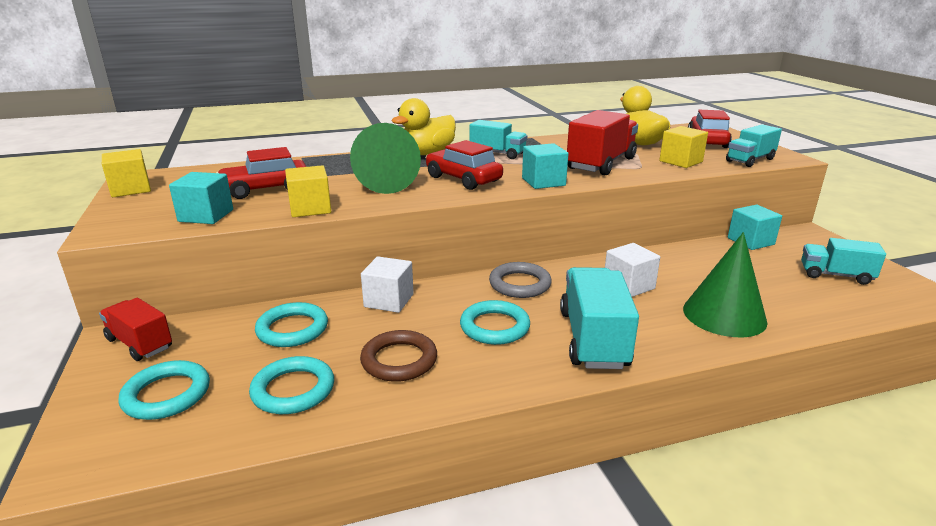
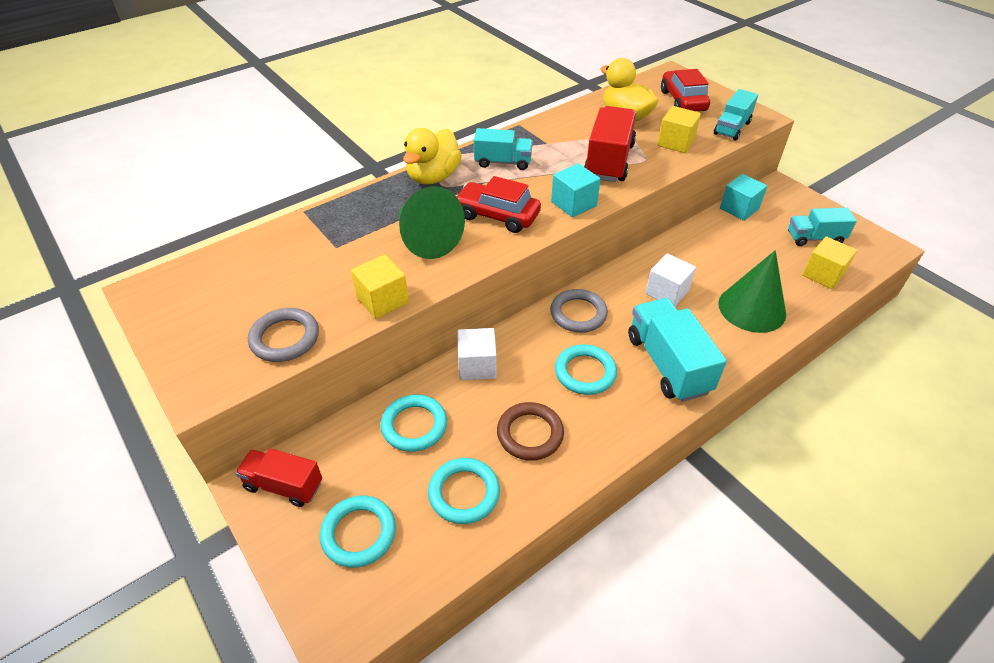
camera: 20 degrees left, 20 degrees up
yellow cube [102,149,151,197] -> yellow cube moved to [802,237,857,289]
turquoise cube [169,172,233,224] -> grey ring [248,308,319,362]
red car [216,147,306,199] -> none

